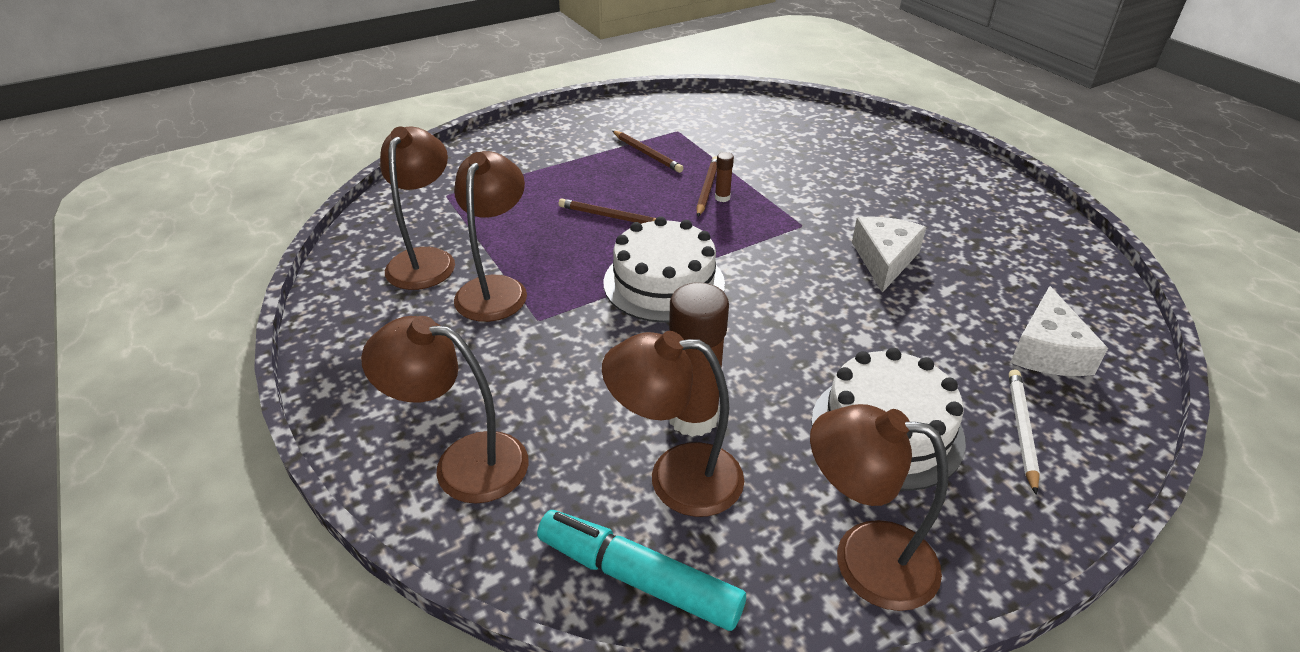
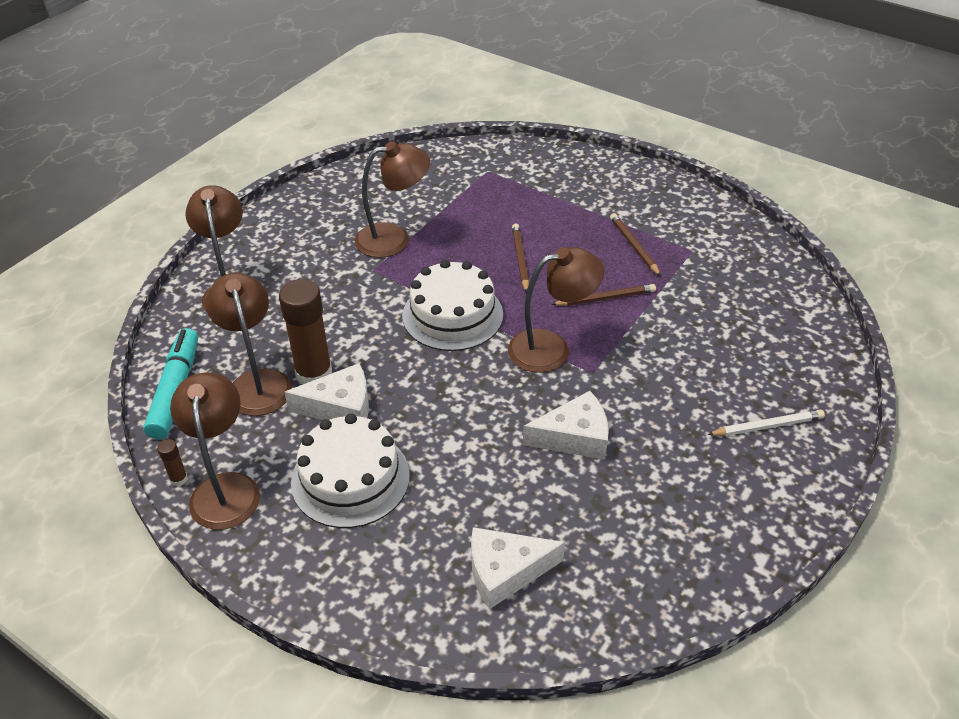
camera: 65 degrees right, 5 degrees up
brown lamp [380,127,455,290] -> brown lamp moved to [508,247,604,373]
brown pencil [612,131,684,173] -> brown pencil turned 135 degrees clockwise [610,213,661,276]
brown glue stick [715,152,734,202] -> brown glue stick moved to [157,439,188,486]
white pencil [1009,370,1040,495] -> white pencil moved to [707,410,825,436]
none -> white cheese [284,363,369,420]

